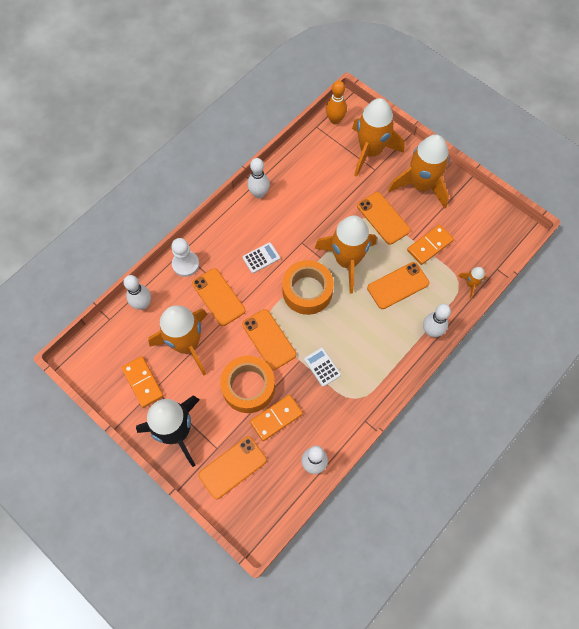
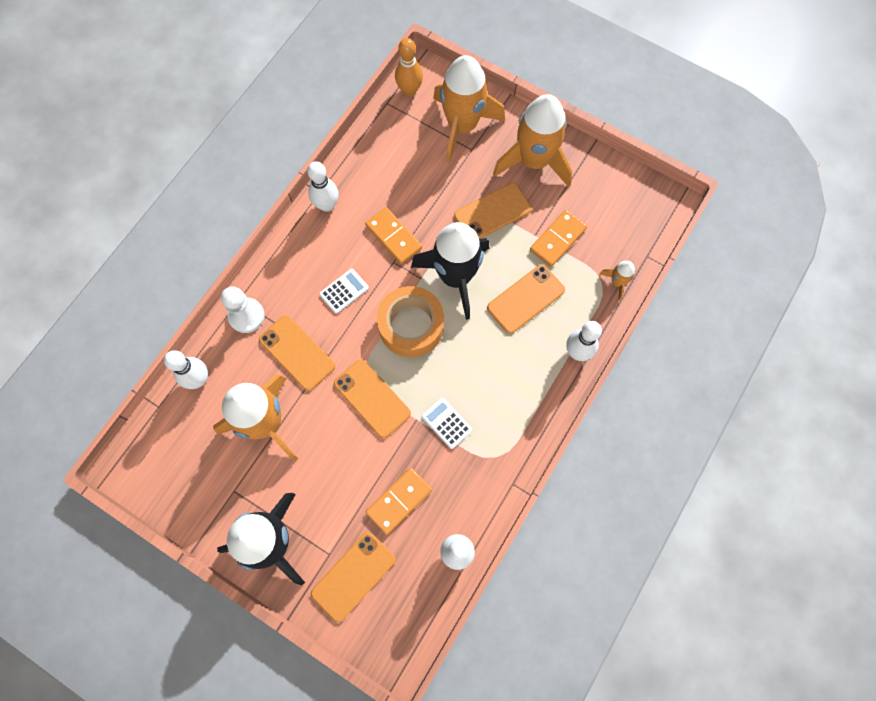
camera: 10 degrees left, 5 degrees up
orange domino [122,356,164,408] -> orange domino moved to [365,207,422,264]
orange tape [220,356,275,413] -> none
orange rocket [314,215,377,294] -> black rocket [411,222,489,320]
orange phone [357,192,410,245] -> orange phone turned 75 degrees counterclockwise [454,183,532,239]

